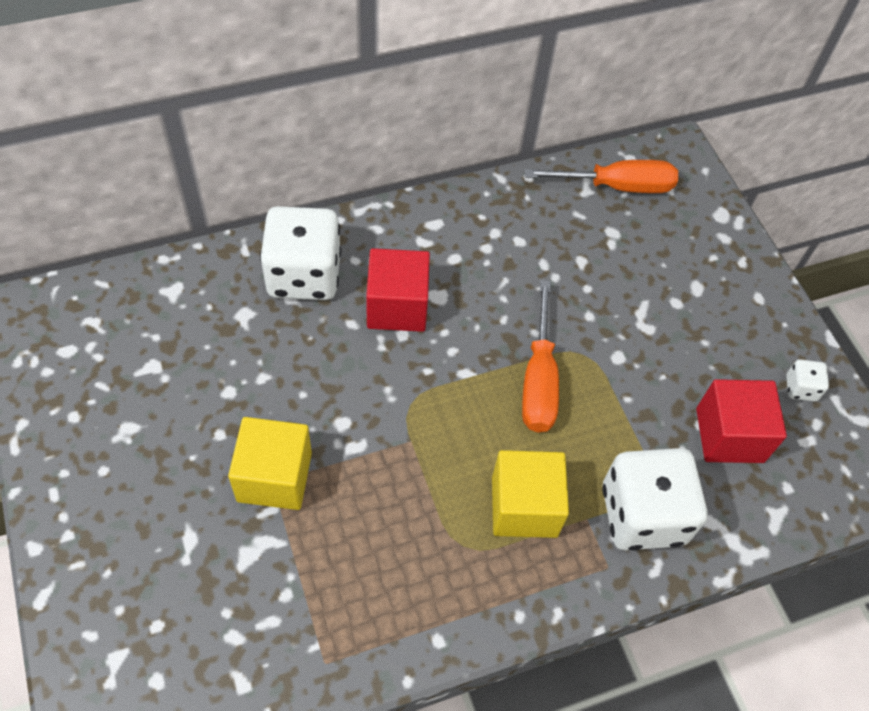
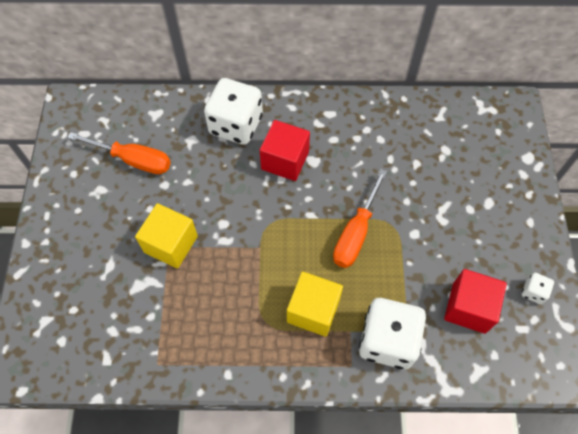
camera: 25 degrees right, 5 degrees up
orange screwdriver [525,160,678,193] -> orange screwdriver moved to [67,132,171,174]

